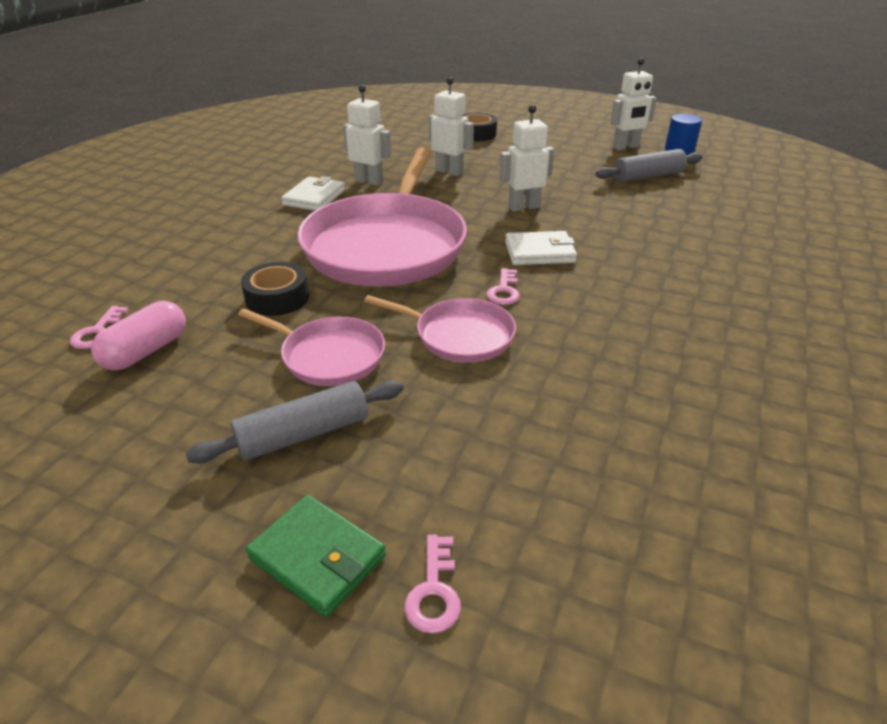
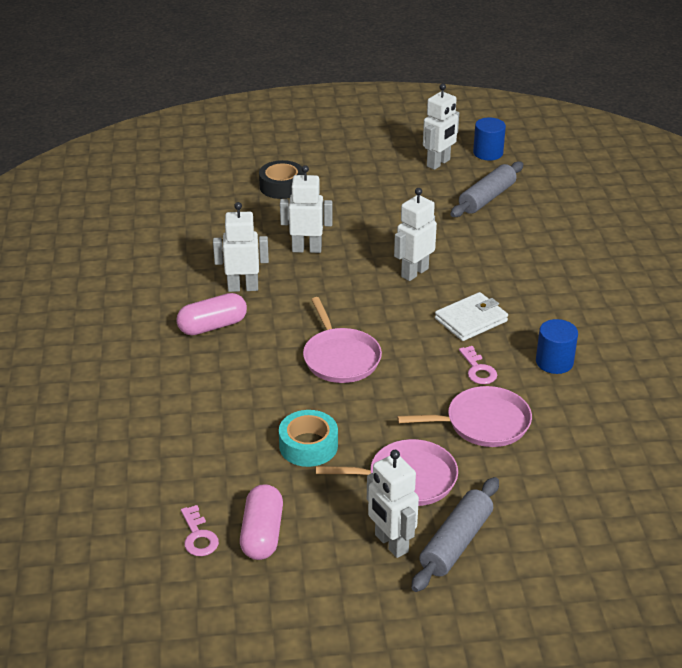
camera: 30 degrees left, 0 degrees up
black tape [241,262,309,316] -> turquoise tape [279,410,338,467]
green wallet [246,495,386,617] -> none
white wallet [281,176,345,211] -> pink capsule [176,293,247,335]
pink pan [297,147,467,287] -> pink pan [303,297,382,383], size x0.49
pink key [404,535,461,634] -> none
none -> white robot [367,450,419,558]
none -> blue cylinder [536,319,578,374]

